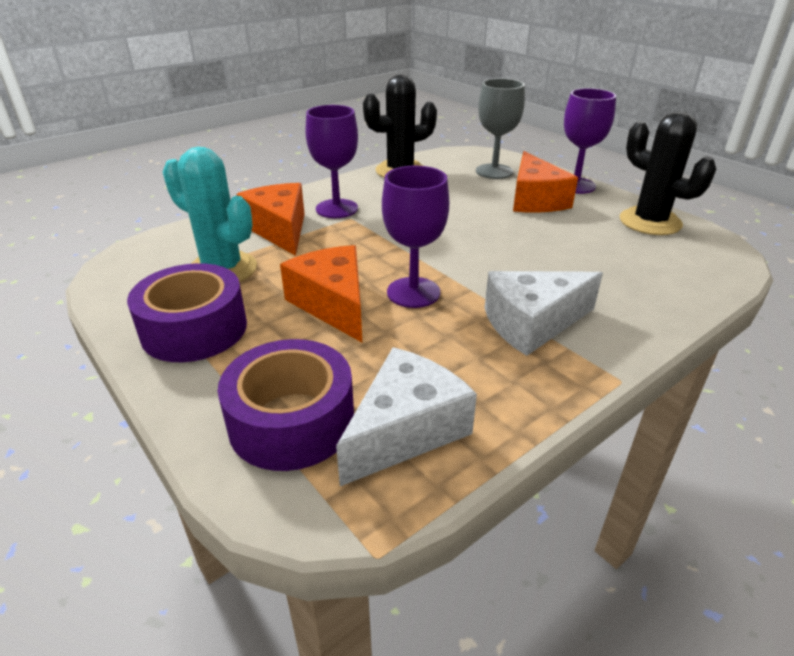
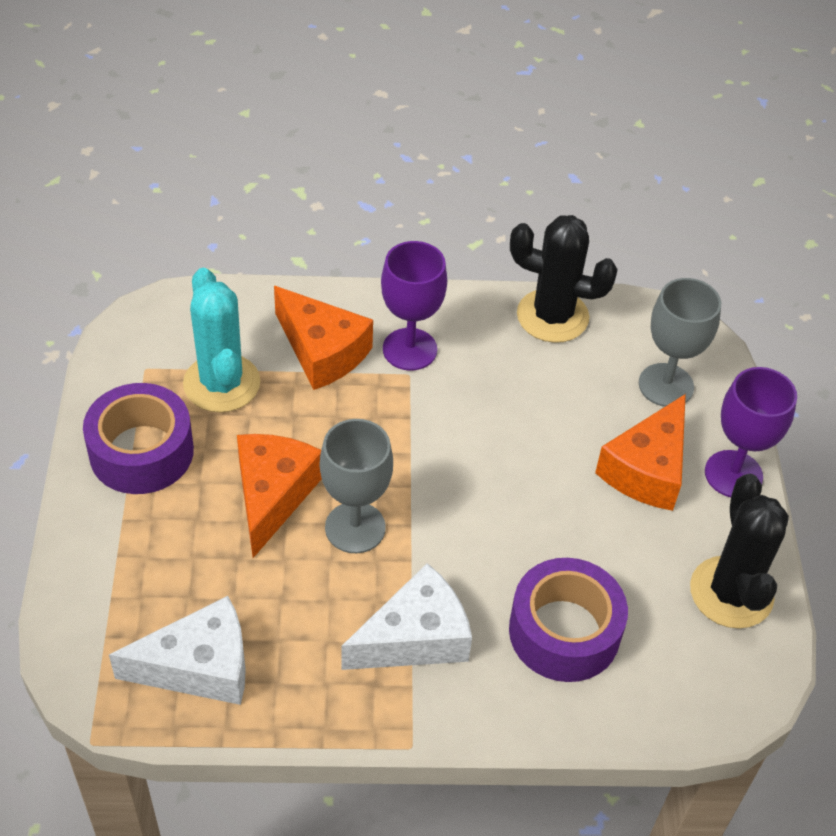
camera: 35 degrees right, 15 degrees up
purple tape [218,339,354,471] -> purple tape moved to [509,558,628,682]
orange cheese [236,183,305,256] -> orange cheese turned 120 degrees clockwise [274,286,373,390]
purple goblet [382,166,449,308] -> grey goblet [320,419,393,553]
white cheese [484,271,603,356] -> white cheese turned 135 degrees clockwise [341,563,472,670]

